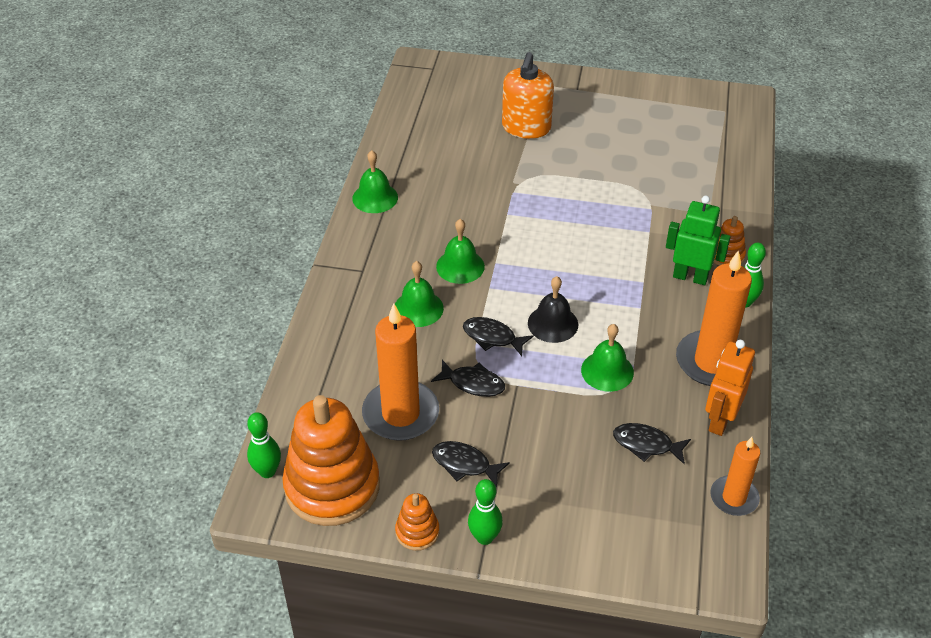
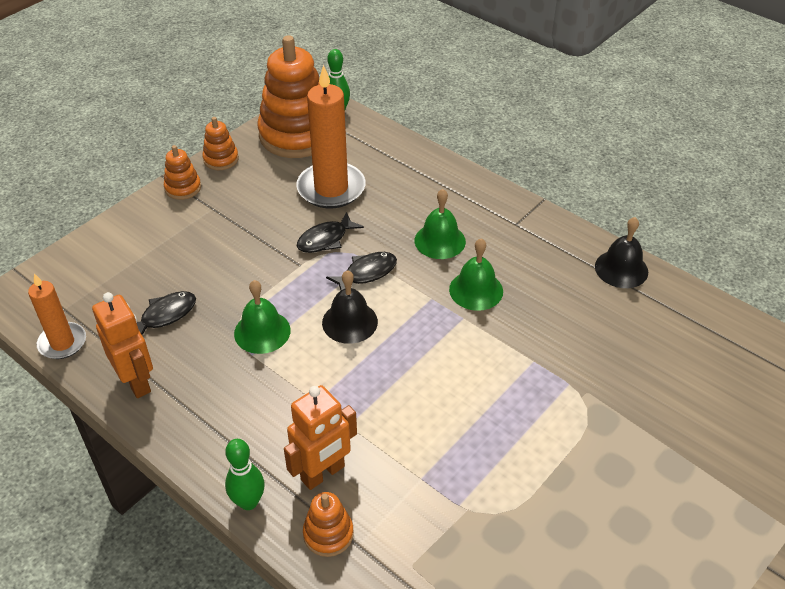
camera: 120 degrees right, 0 degrees up
green bell [352,150,398,213] -> black bell [595,217,648,288]
black fish [432,441,510,487] -> none
green bowling pin [468,479,503,545] -> orange stacking toy [164,145,201,200]
orange soap dispenser [502,52,554,139] -> none
green robot [666,196,730,285] -> orange robot [284,385,357,490]
orange candle [676,250,752,386] -> none

